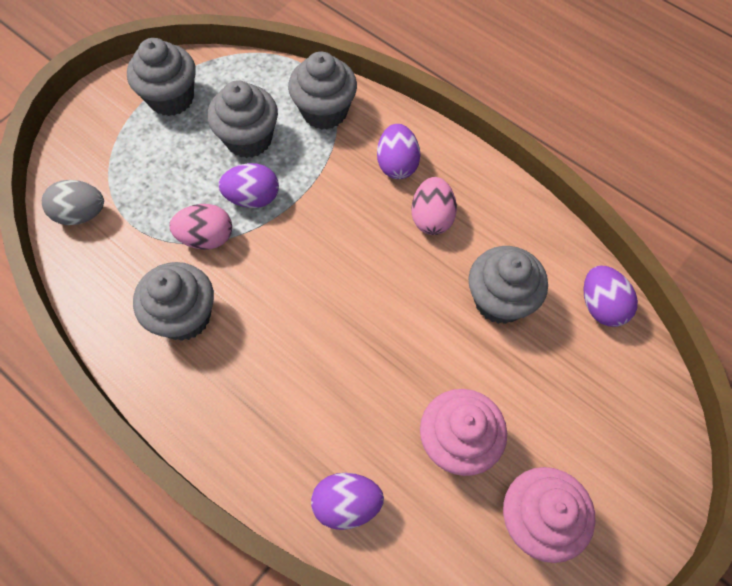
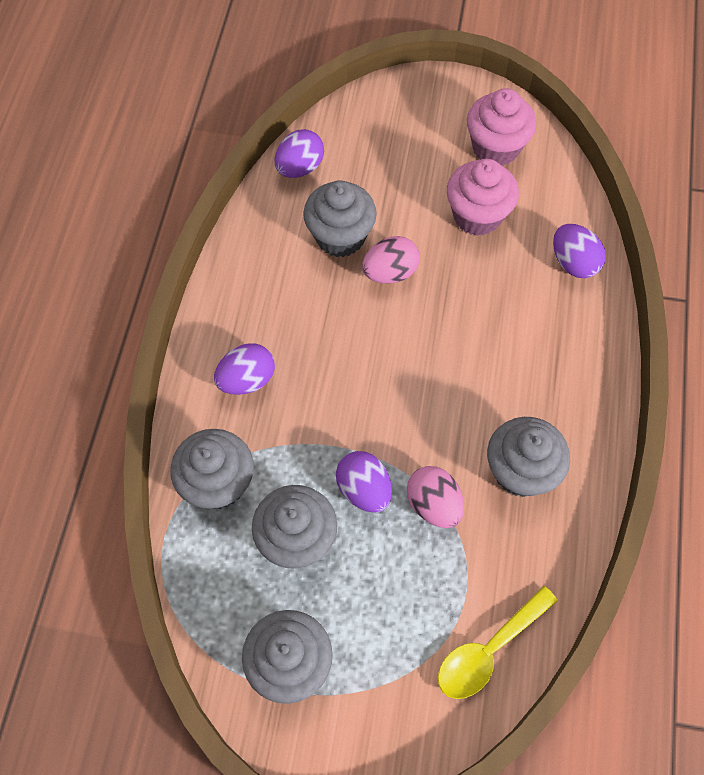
camera: 120 degrees left, 0 degrees up
grey egg [42,180,104,225] -> yellow spoon [438,586,558,699]
pink egg [411,177,457,235] -> pink egg moved to [362,236,420,283]

